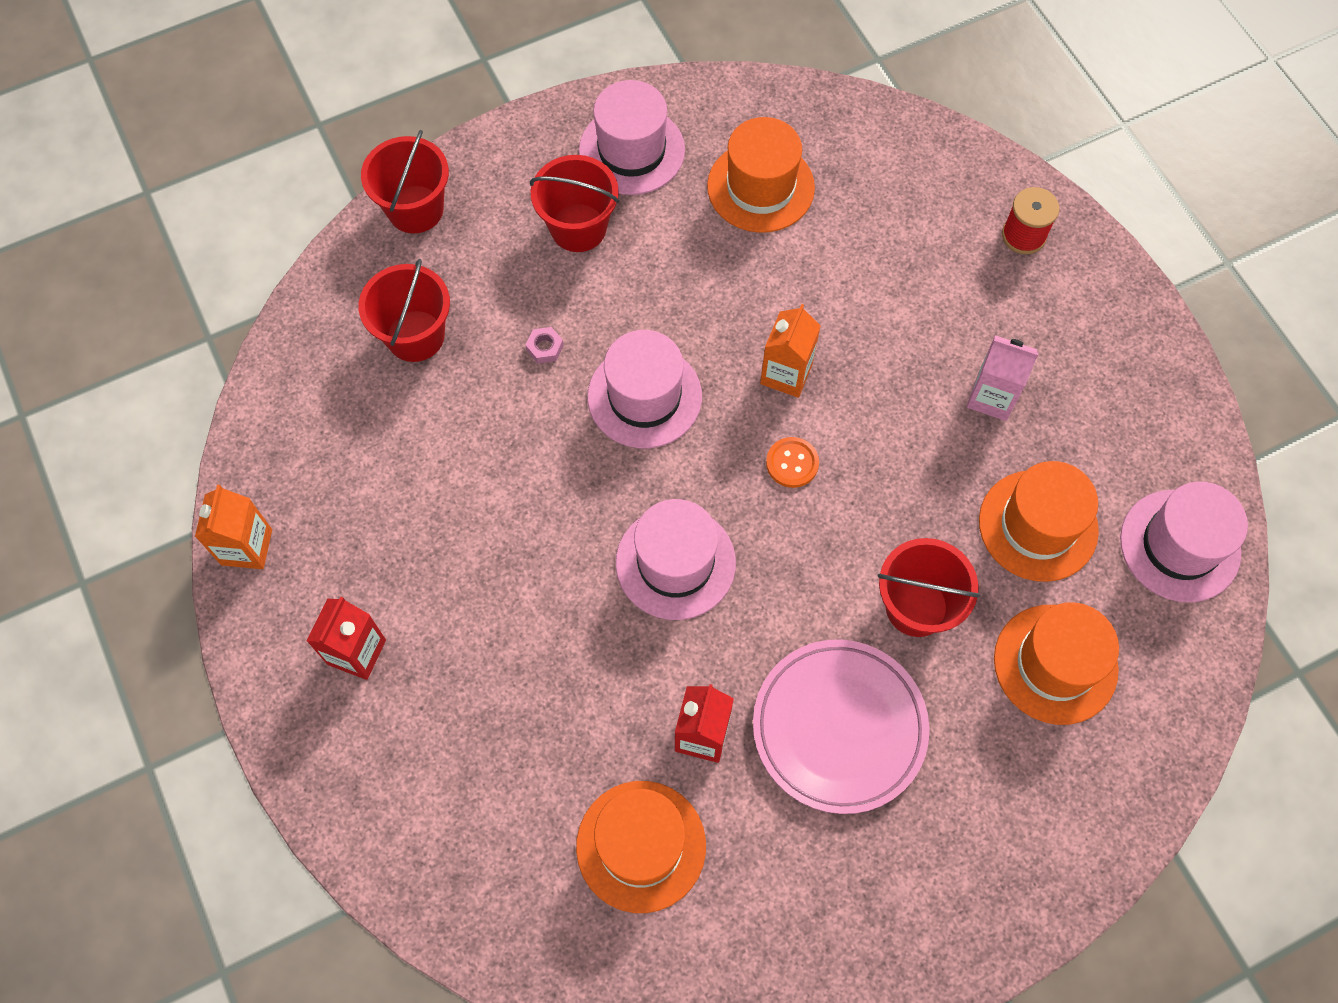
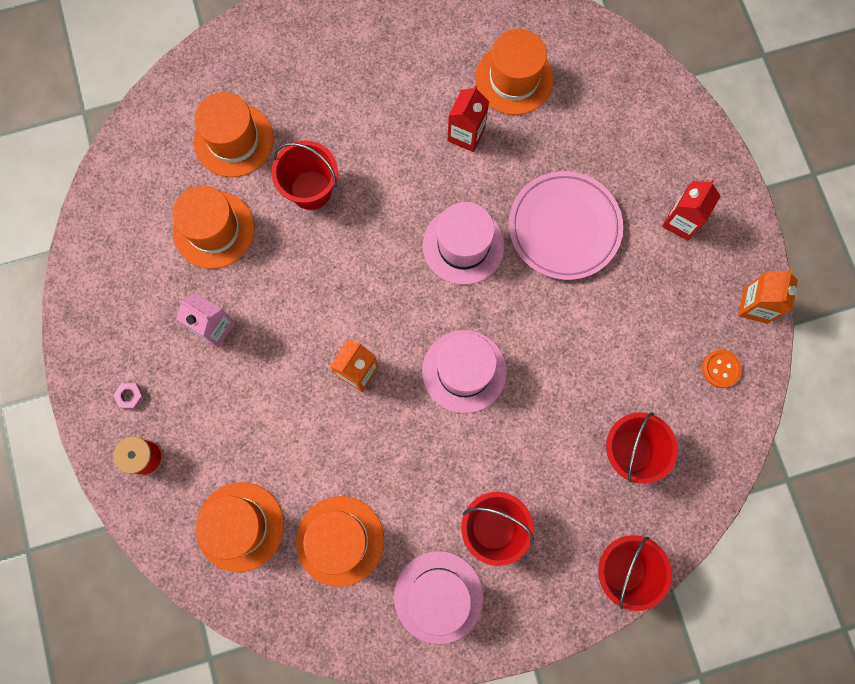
camera: 170 degrees left, 10 degrees up
pink nut [525,327,564,363] -> pink nut moved to [113,383,144,409]
pink plate [753,639,930,814] -> pink plate moved to [509,171,623,280]
orange button [766,437,819,488] -> orange button moved to [702,350,742,388]
pink hat [1120,482,1248,603] -> none
none -> orange hat [196,482,284,572]

